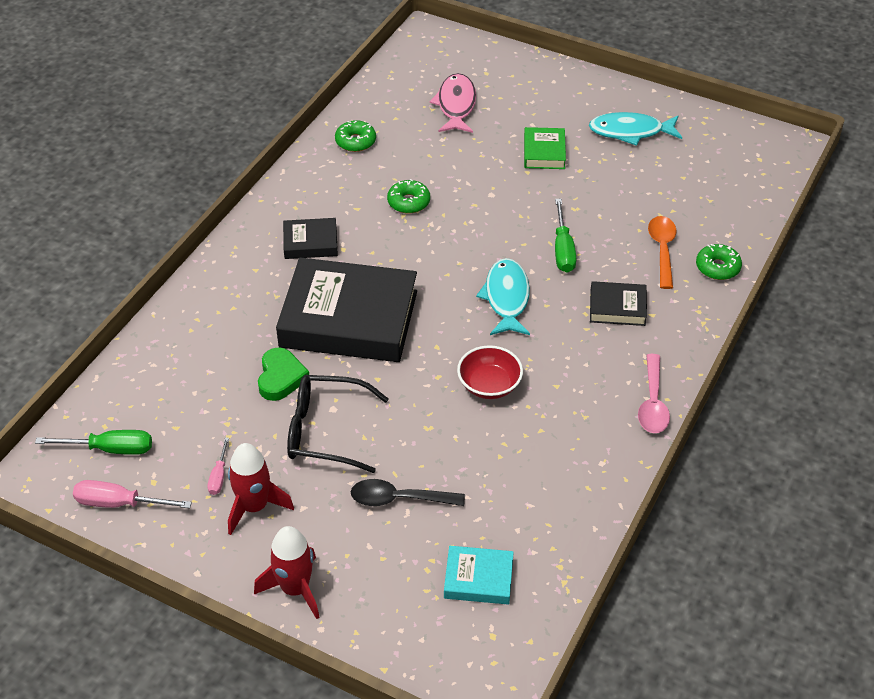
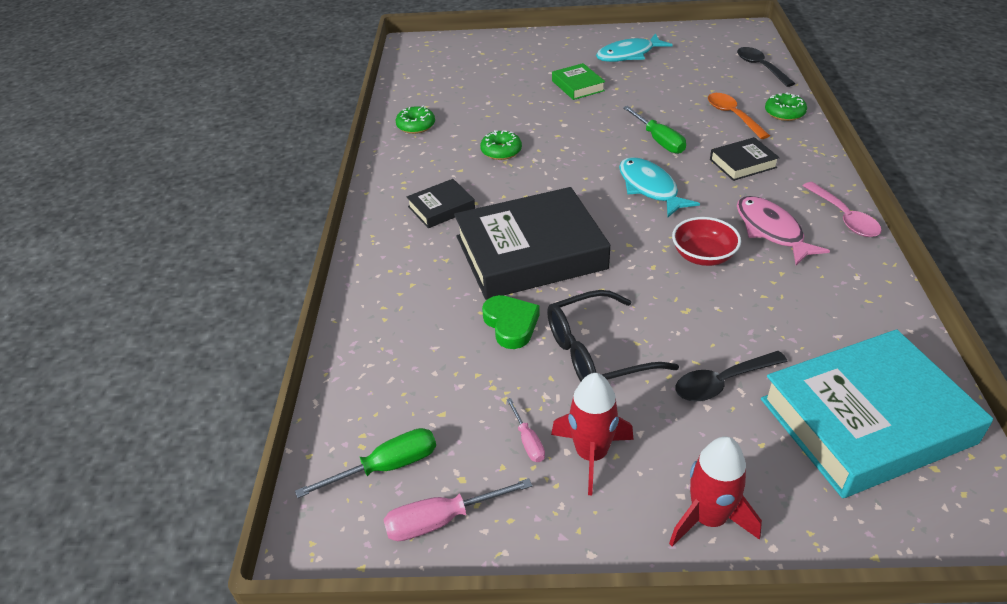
camera: 25 degrees left, 5 degrees down
pink fish [429,73,476,133] -> pink fish moved to [737,196,830,265]
turquoise book [444,546,514,604] -> turquoise book [761,329,993,498], size x2.19
none -> black spoon [737,47,795,87]

